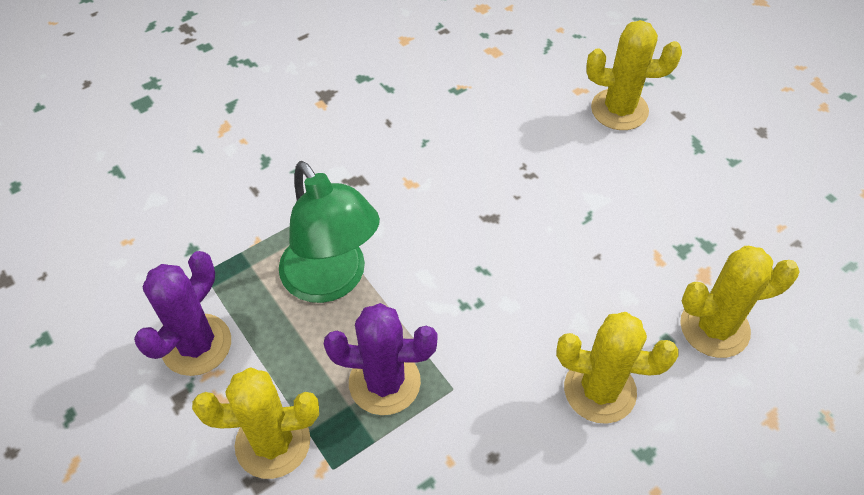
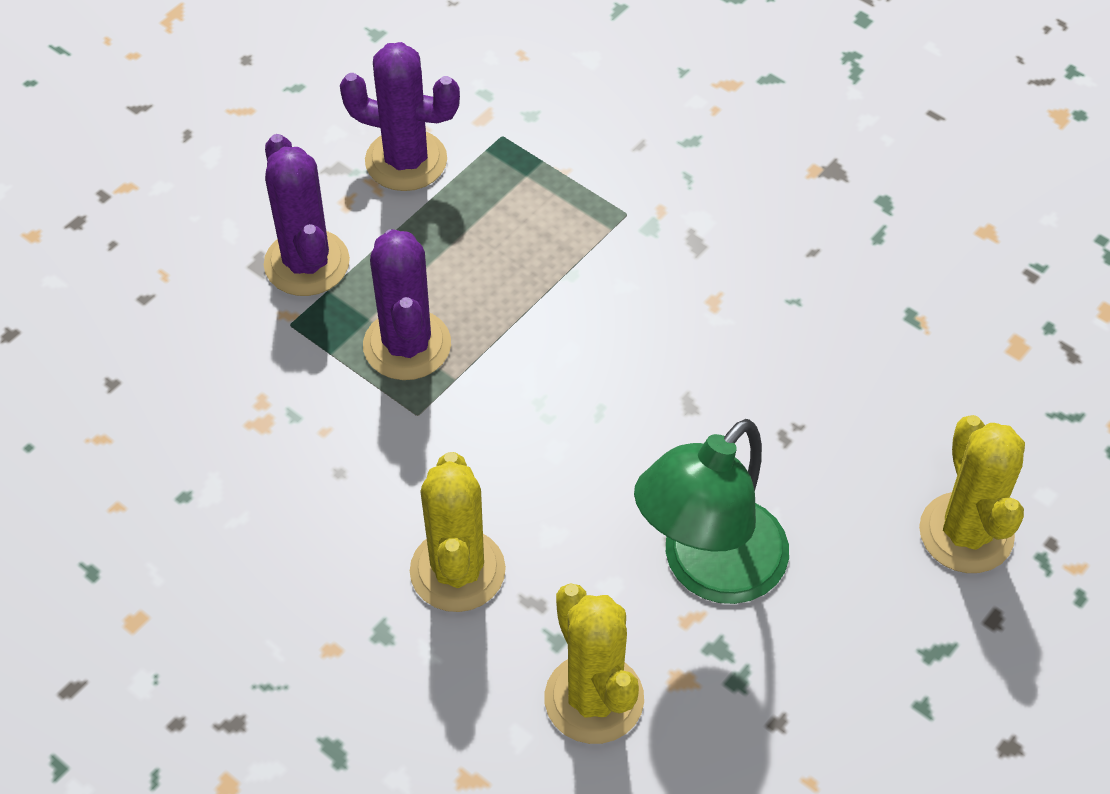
camera: 75 degrees right, 0 degrees up
yellow cactus [192,367,319,479] -> purple cactus [264,134,350,296]
green lamp [279,161,380,303] -> green lamp moved to [634,419,789,604]

